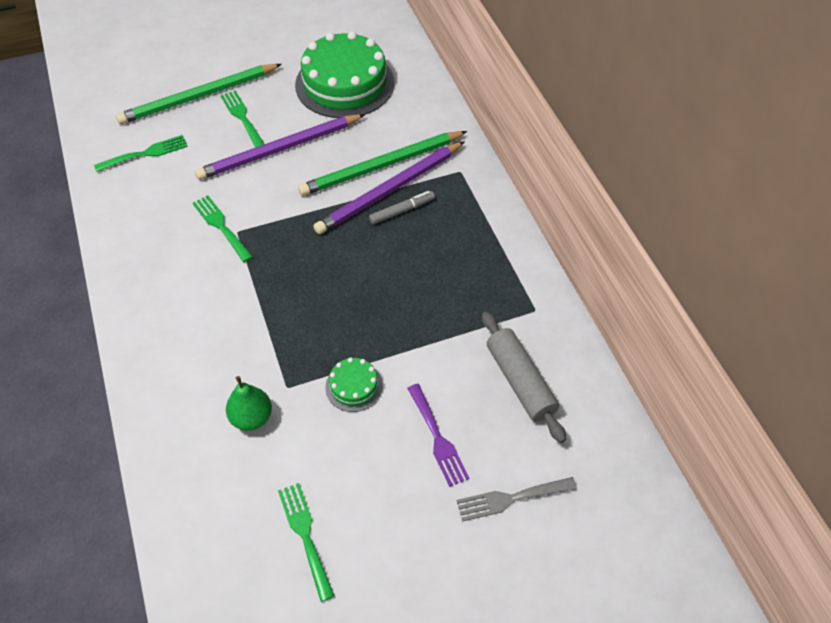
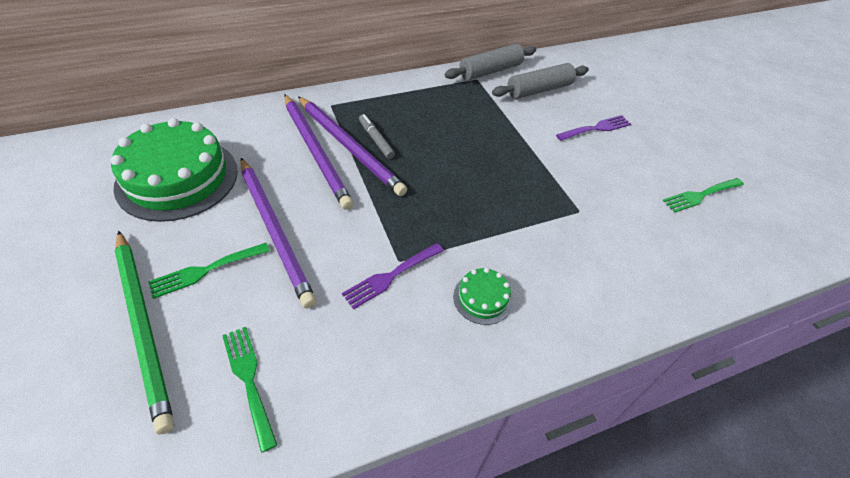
camera: 95 degrees left, 5 degrees down
green fork [193,195,253,262] -> purple fork [342,243,444,309]
green pear [226,376,272,431] -> none
green pencil [298,131,467,196] -> purple pencil [284,95,353,210]
green cake [325,357,383,412] -> green cake moved to [453,268,513,325]
grey fork [457,477,577,522] -> none
none -> grey rolling pin [445,44,536,81]

